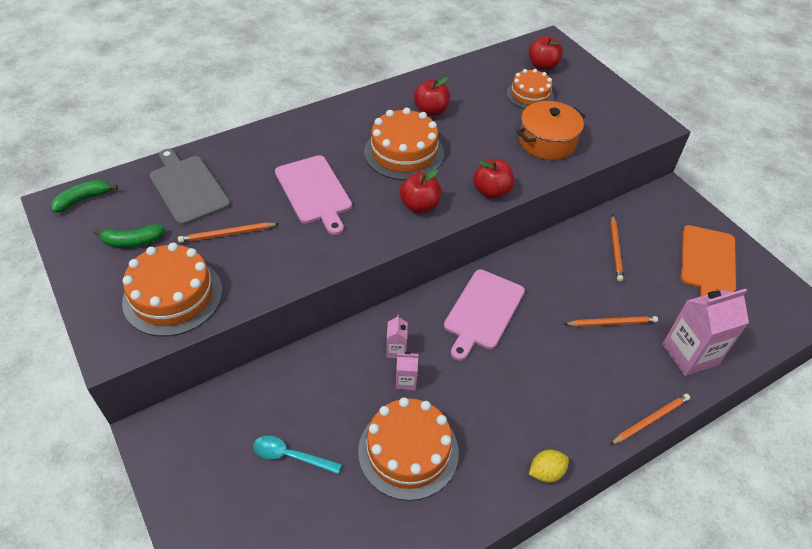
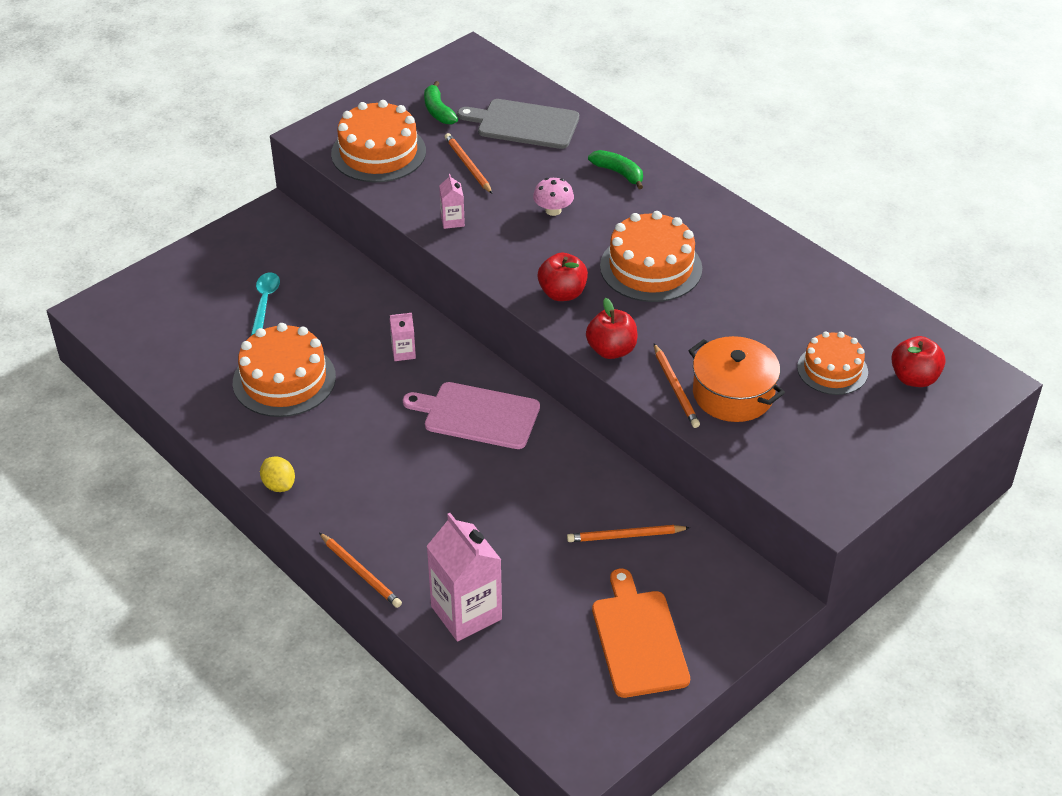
camera: 80 degrees right, 5 degrees down
green banana [51,180,118,213] -> green banana moved to [588,150,643,189]
grey cutting board [149,149,230,225] -> grey cutting board turned 120 degrees counterclockwise [457,99,579,149]
pink cutting board [275,155,352,235] -> pink mushroom [533,178,574,216]
pink carton [396,352,418,390] -> pink carton moved to [439,174,465,229]
red apple [414,77,450,116] -> none
orange pencil [564,316,658,327] -> orange pencil moved to [654,344,700,428]
orange cutting board [681,225,736,297] -> orange cutting board turned 75 degrees clockwise [592,569,690,698]

